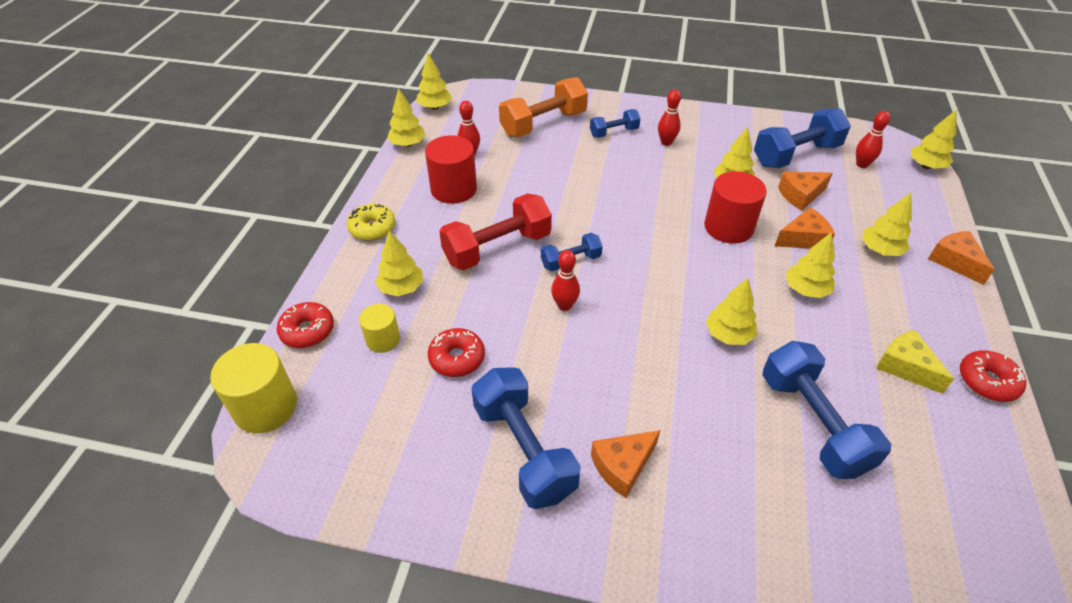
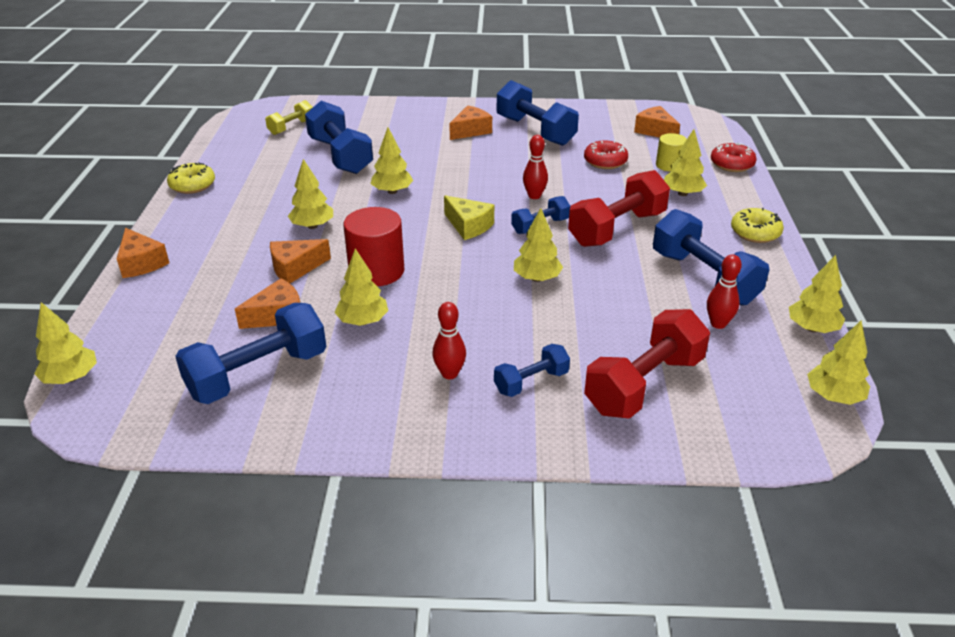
camera: 170 degrees right, 10 degrees down
yellow cylinder [210,343,297,433] -> none
red cylinder [425,135,477,204] -> blue dumbbell [653,209,769,306]
orange dumbbell [499,77,588,137] -> red dumbbell [584,309,710,419]
red bowling pin [856,111,890,168] -> none
yellow tree [862,193,912,256] -> yellow tree moved to [514,208,563,282]
yellow cheese [876,330,954,394] -> yellow cheese moved to [444,195,494,240]
red donut [960,350,1026,402] -> yellow donut [167,162,215,194]
none -> yellow dumbbell [265,100,313,135]
none -> orange cheese [634,106,680,138]

